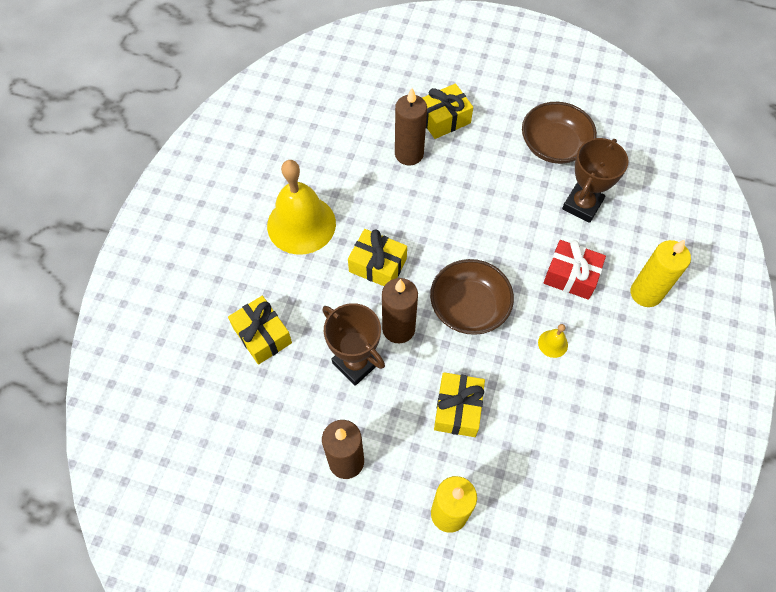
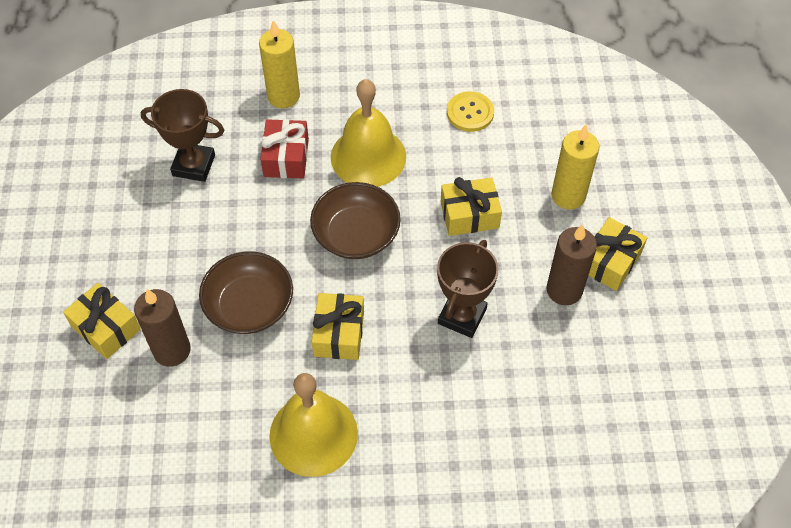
camera: 110 degrees left, 5 degrees down
yellow gift [228,296,292,365] -> yellow gift moved to [588,217,647,291]
brown candle [382,278,418,343] -> none
brown bowl [522,102,597,164] -> brown bowl moved to [199,251,293,334]
yellow bell [538,324,568,358] -> yellow bell [331,79,406,187], size x2.50
none -> yellow button [447,91,494,132]

